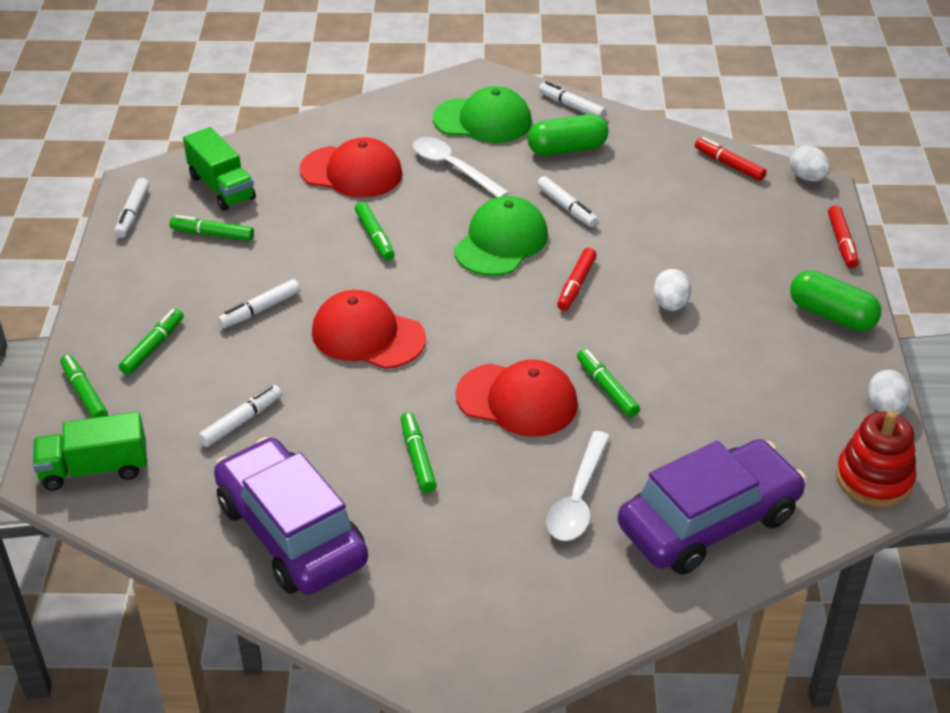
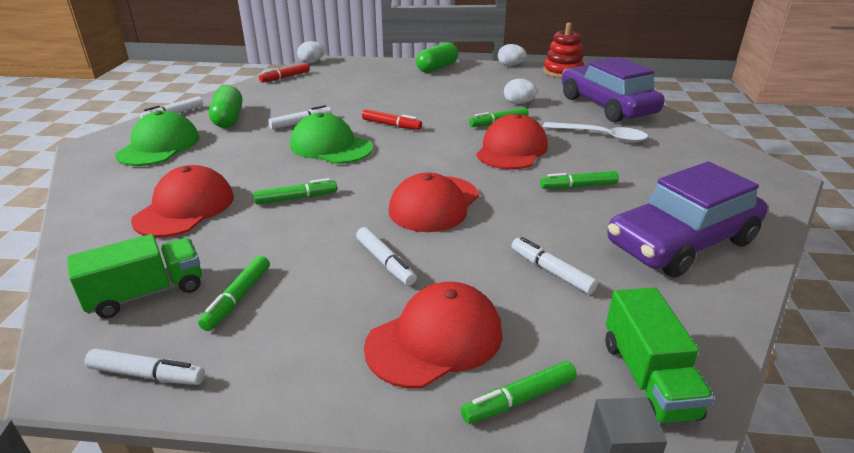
camera: 85 degrees left, 10 degrees down
green marker [119,309,184,375] -> red cap [364,282,502,388]
white spoon [413,137,509,197] -> none
white egg [653,269,691,311] -> white egg moved to [504,79,537,104]
red marker [828,205,859,268] -> none

